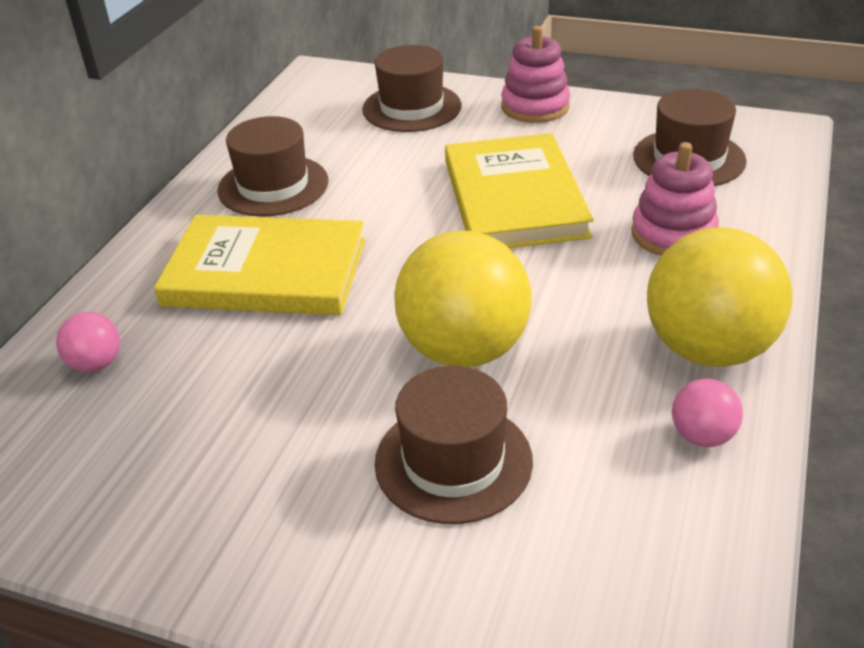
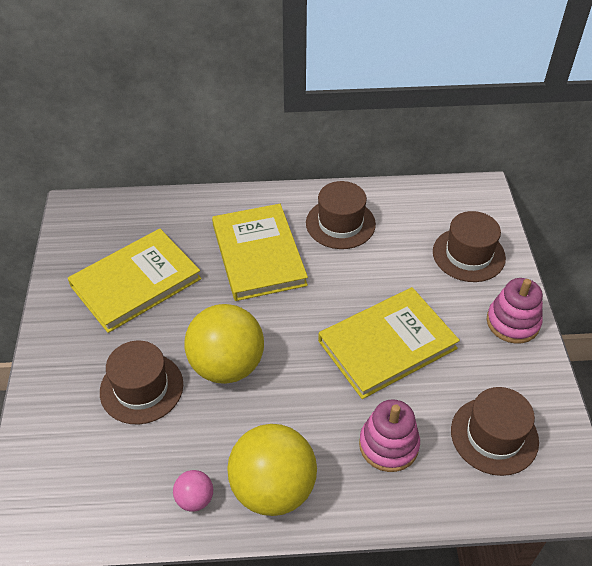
camera: 65 degrees right, 10 degrees up
pink ball [56,312,120,372] -> none
none -> yellow book [68,229,201,333]

